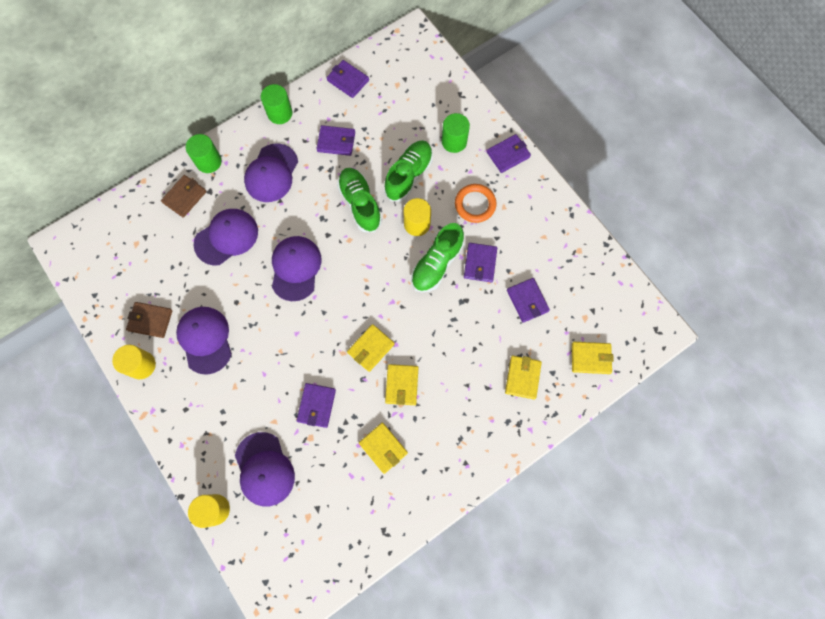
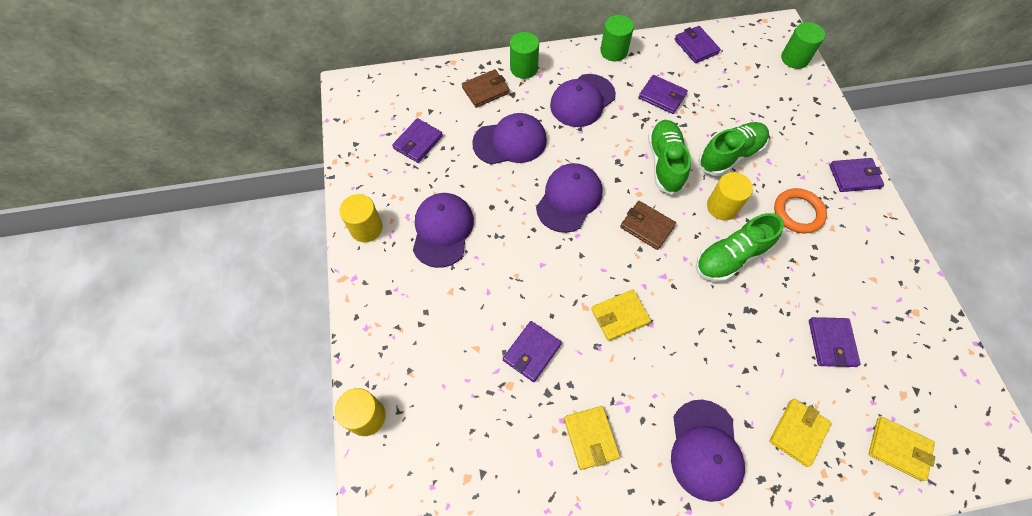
camera: 25 degrees right, 10 degrees down
brown wallet [126,302,172,338] -> brown wallet moved to [620,201,676,250]
purple cap [235,432,295,506] -> purple cap moved to [671,400,745,502]
yellow wallet [385,364,419,405] -> none
green cylinder [442,113,470,153] -> green cylinder moved to [781,22,825,69]
purple wallet [464,243,497,282] -> purple wallet moved to [392,118,443,163]

